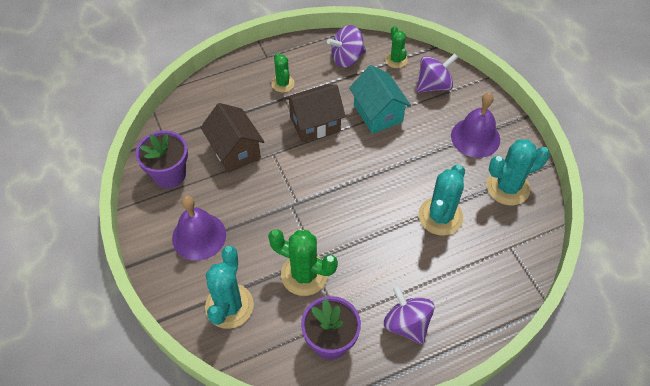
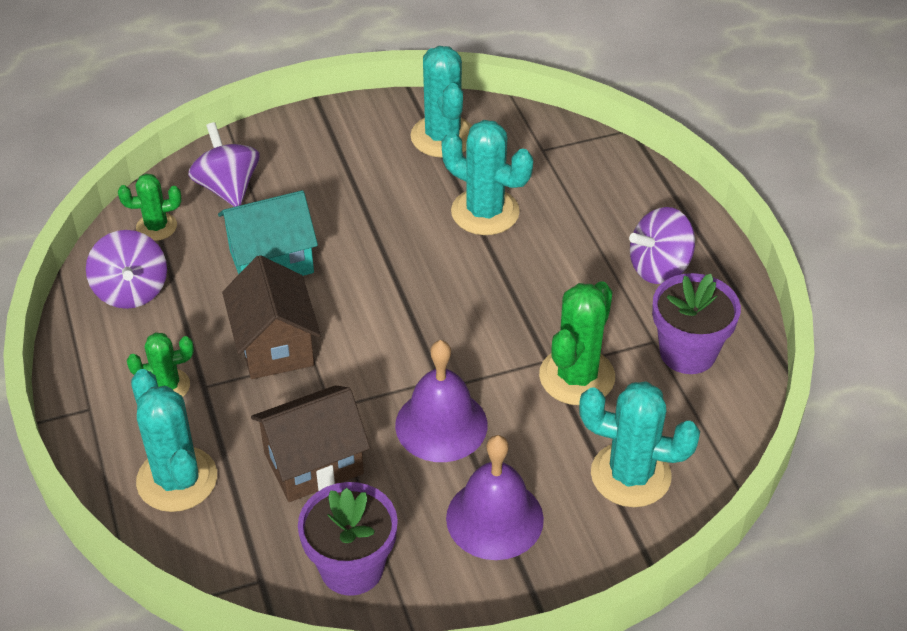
camera: 85 degrees left, 10 degrees down
purple bell [451,93,500,158] -> purple bell moved to [395,340,487,462]
none -> turquoise cactus [131,369,217,512]

